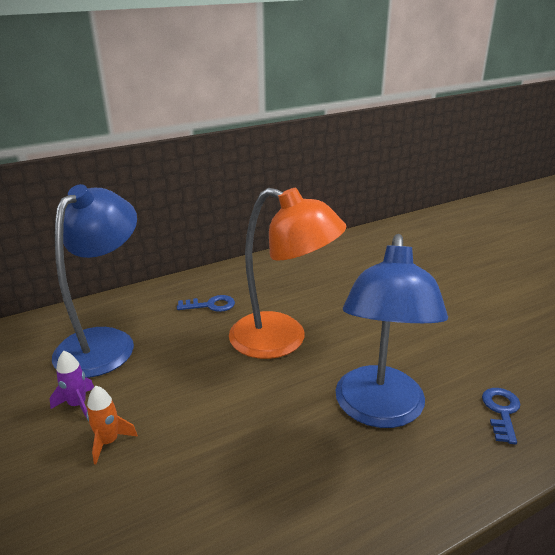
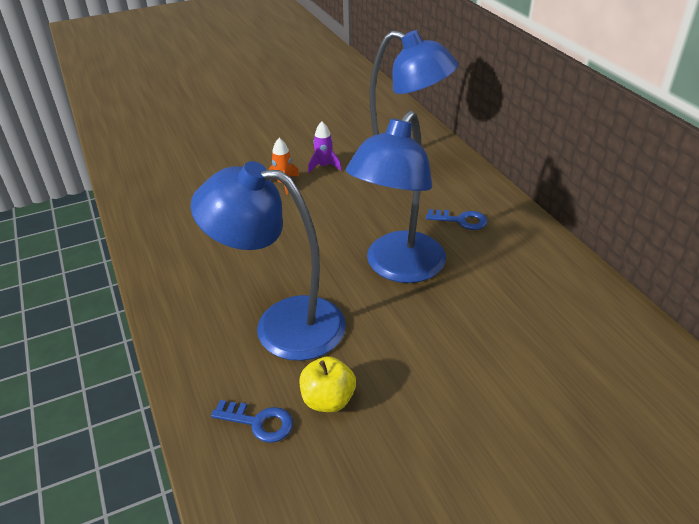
camera: 95 degrees right, 10 degrees up
blue key [177,295,235,312] -> blue key turned 75 degrees counterclockwise [426,209,488,230]
orange lamp [229,188,346,359] -> blue lamp [346,110,446,283]
none -> yellow apple [299,356,356,412]

